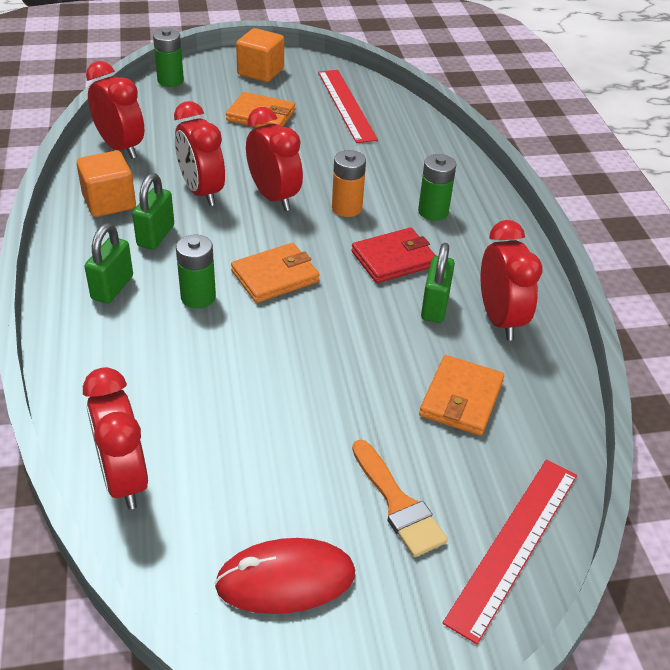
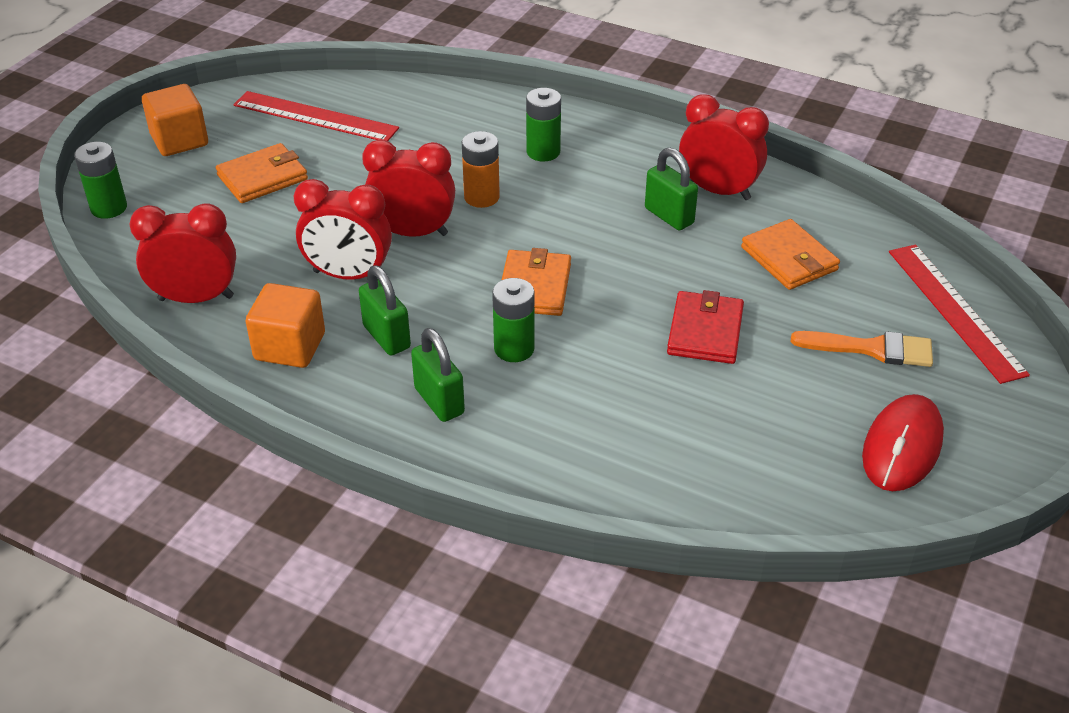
camera: 50 degrees left, 0 degrees up
red clock [83,367,148,509] -> none
red wallet [352,228,436,283] -> red wallet moved to [667,290,744,364]

